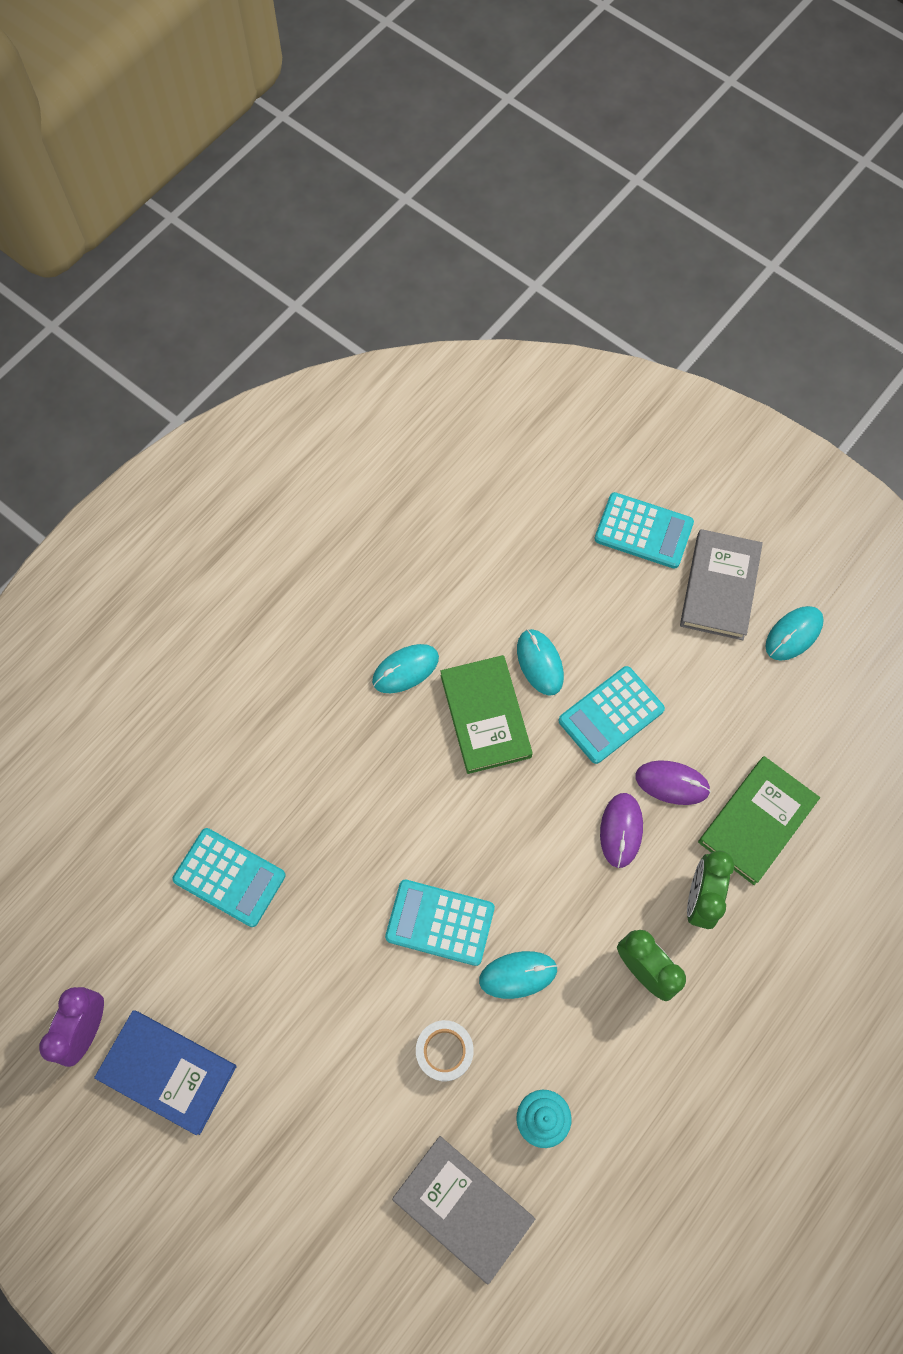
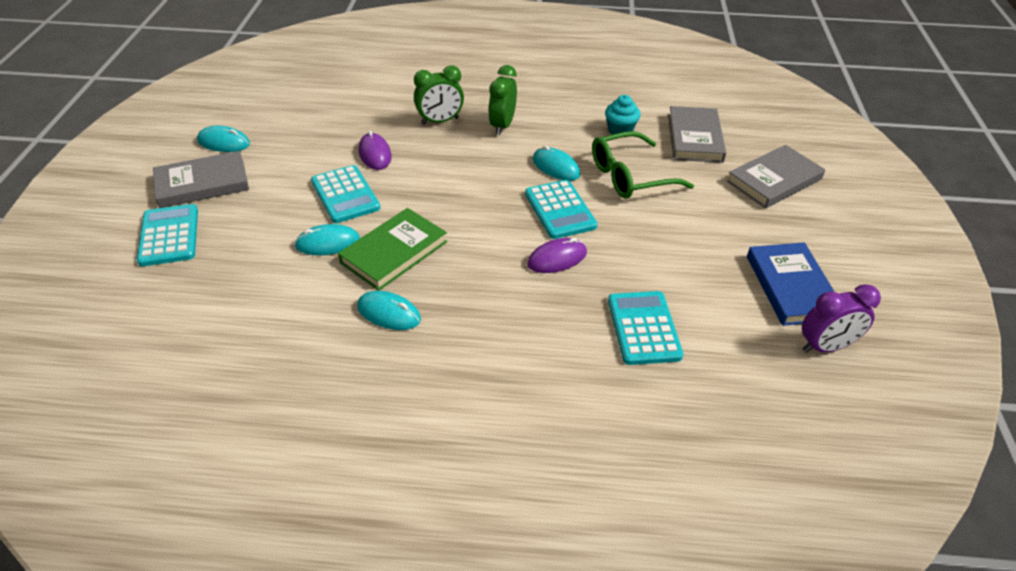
camera: 125 degrees left, 25 degrees down
white tape [416,1020,474,1081] -> green glasses [592,131,694,199]
turquoise mouse [517,629,564,696] -> turquoise mouse turned 45 degrees clockwise [294,224,360,255]
turquoise calculator [559,666,665,764] -> turquoise calculator turned 45 degrees clockwise [311,165,380,223]
purple mouse [600,793,643,868] -> purple mouse moved to [527,238,587,273]
green book [698,756,820,885] -> none
none -> grey book [727,145,825,208]

